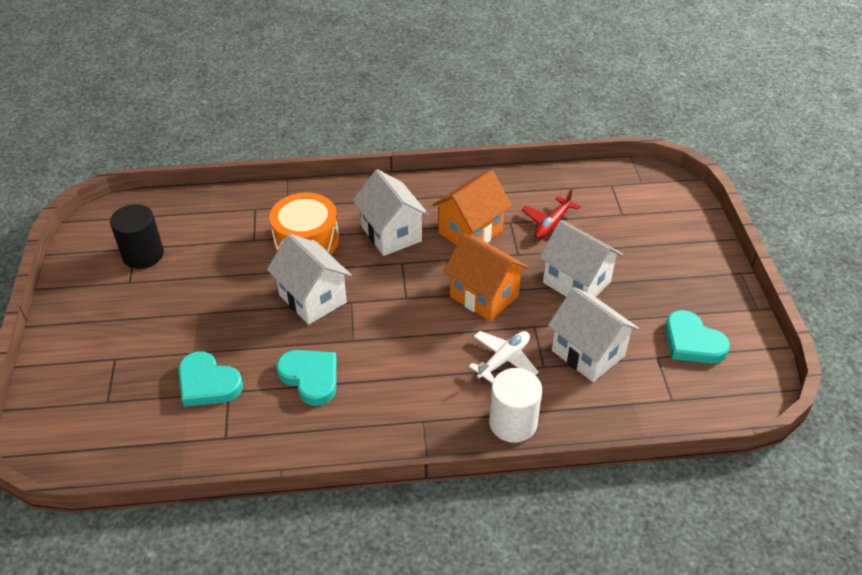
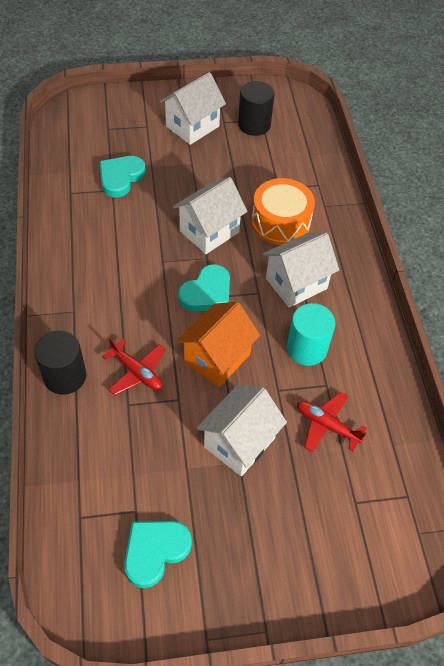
camera: 85 degrees right, 10 degrees up
turquoise heart [277,350,337,406] -> turquoise heart moved to [178,264,230,311]
orange house [432,170,512,245] -> turquoise cylinder [287,303,335,366]
white plane [469,331,539,383] -> red plane [102,337,166,395]
white cylinder [489,368,542,443] -> black cylinder [34,330,86,395]
white house [548,287,639,382] -> white house moved to [159,72,226,145]

